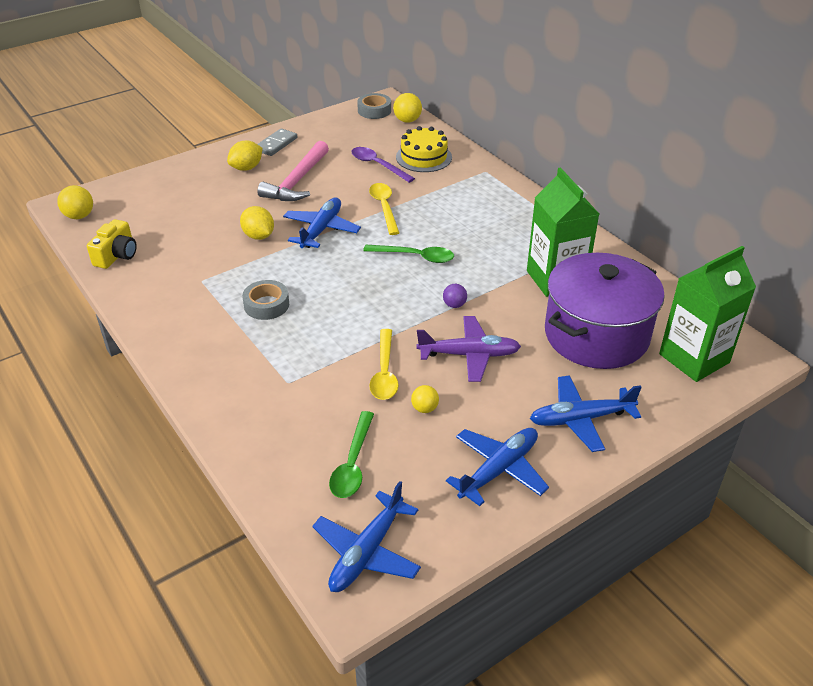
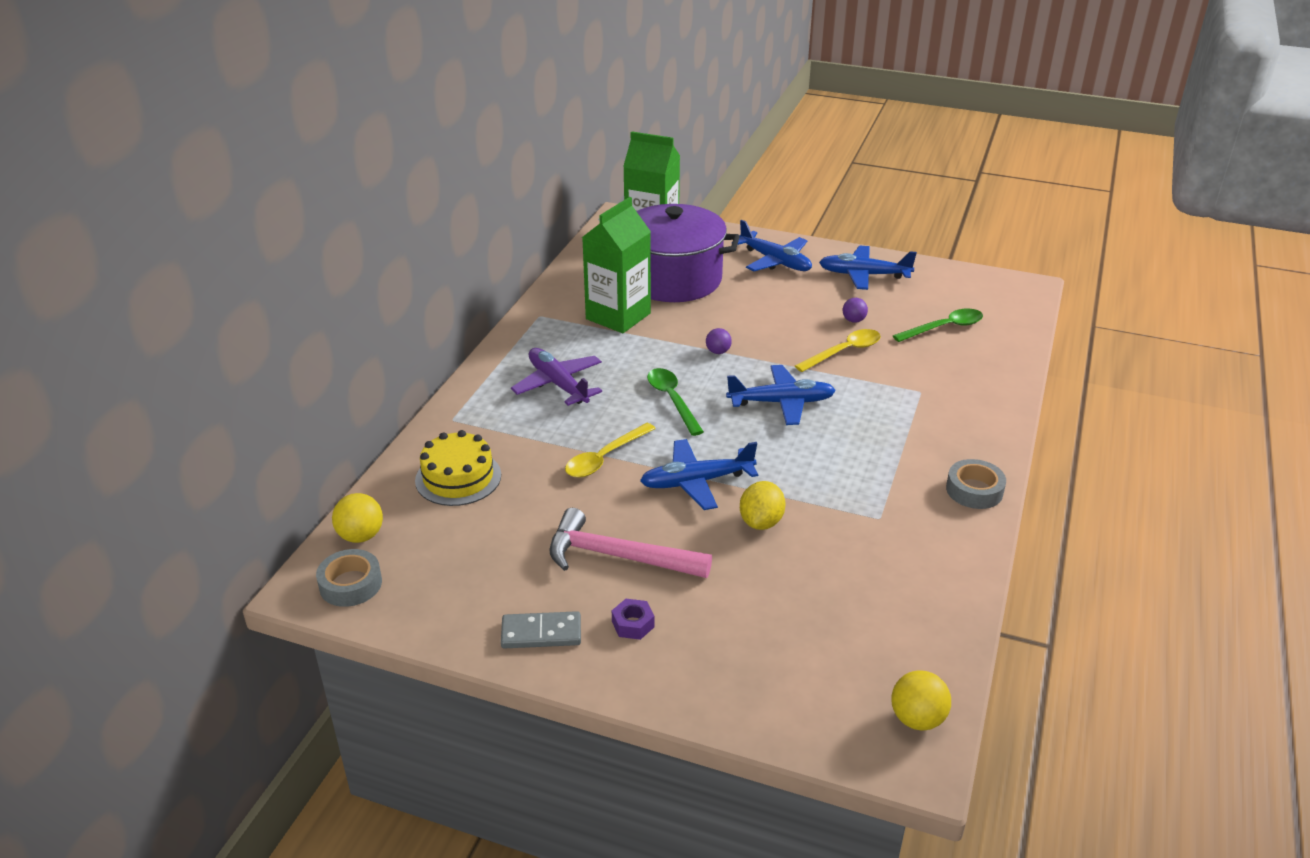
camera: 125 degrees left, 5 degrees down
yellow camera [87,219,137,269] -> none
yellow lemon [227,141,263,171] -> purple nut [612,599,655,640]
grey tape [242,280,289,320] -> grey tape moved to [946,459,1006,509]
pink hammer [257,141,329,201] -> pink hammer turned 150 degrees counterclockwise [550,508,712,578]
blue plane [313,481,421,592] -> blue plane moved to [726,365,836,425]
purple spoon [351,147,415,183] -> none
yellow ball [411,385,439,413] -> purple ball [843,298,868,323]
purple plane [417,316,521,382] -> purple plane moved to [511,348,602,406]

